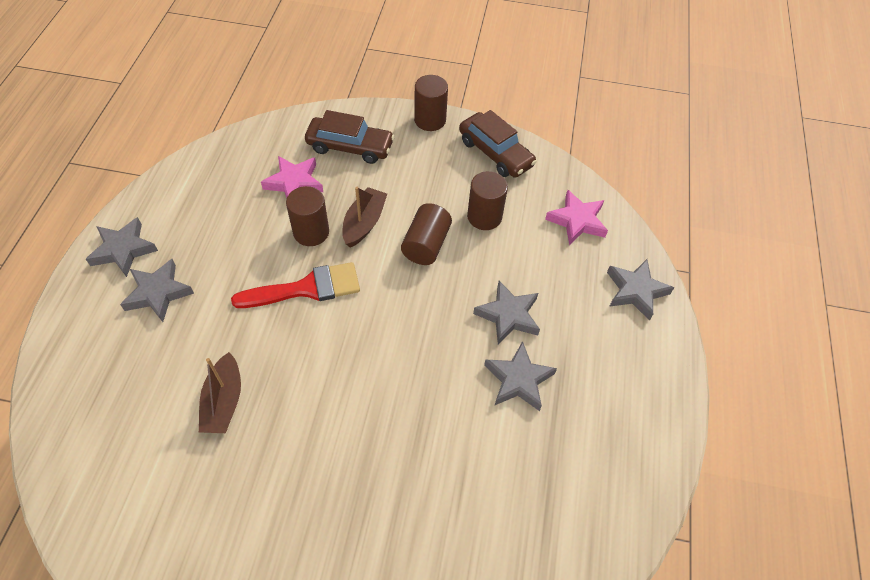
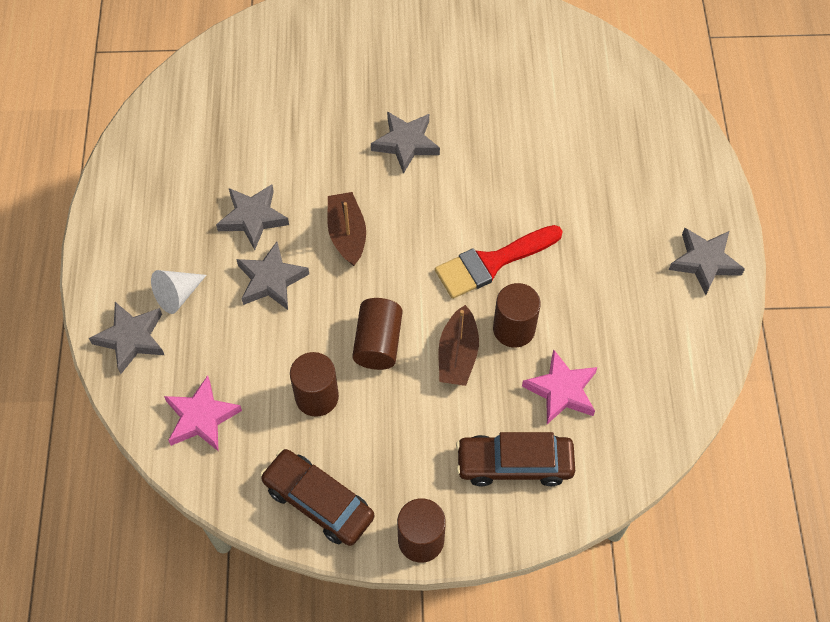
camera: 170 degrees right, 5 degrees up
grey star [120,259,194,322] -> grey star moved to [371,111,440,174]
brown boat [199,352,241,433] -> brown boat moved to [327,192,366,266]
none -> white cone [151,270,206,314]

